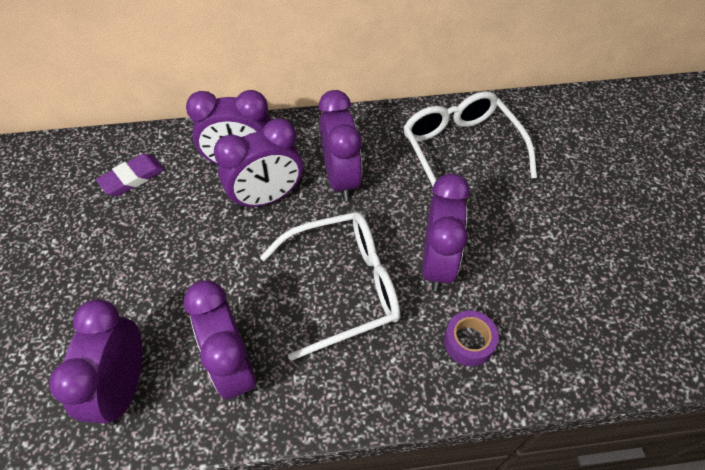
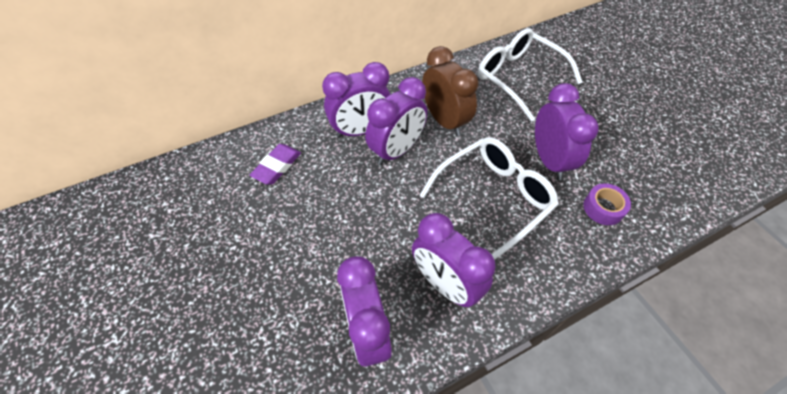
camera: 20 degrees left, 0 degrees up
purple clock [318,90,362,201] -> brown clock [422,46,478,136]

